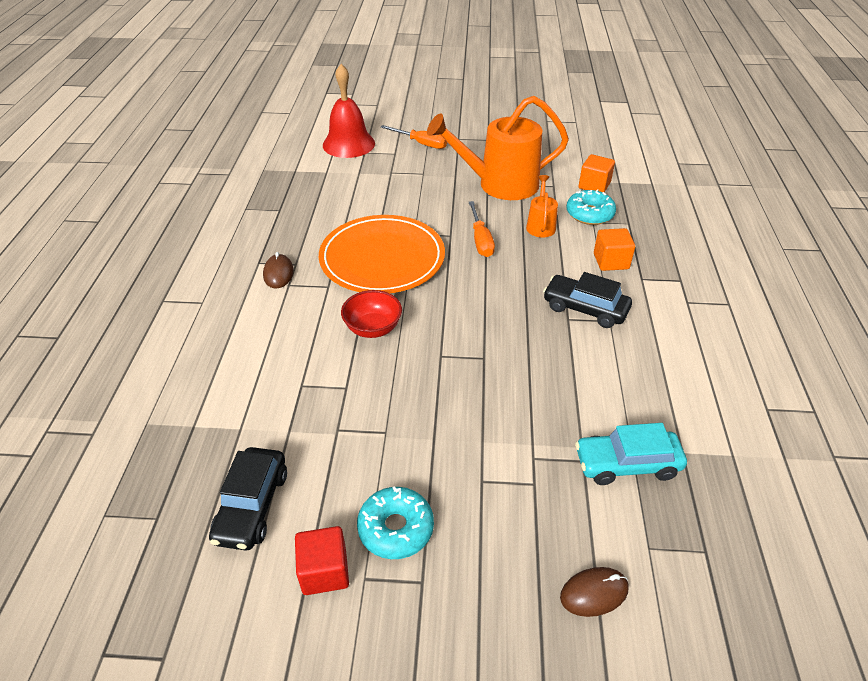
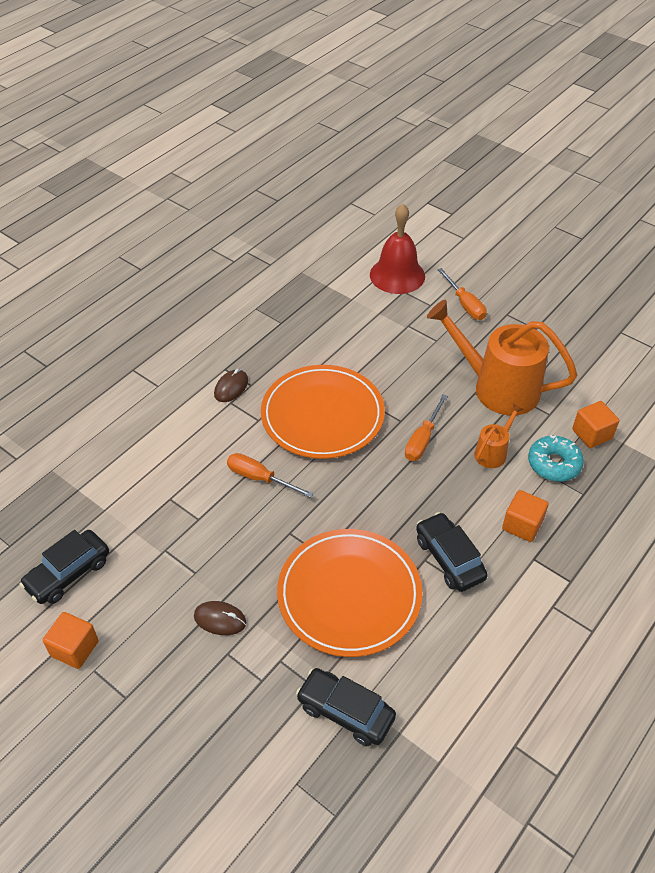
camera: 35 degrees right, 5 degrees up
red cube [295,526,349,595] -> orange cube [43,612,98,669]
red bowl [341,290,402,338] -> orange screwdriver [227,453,314,498]
turquoise donut [357,486,434,559] -> none
brown mouse [560,567,629,617] -> brown mouse moved to [194,601,246,635]
turquoise car [575,423,687,485] -> black car [296,668,396,746]
none -> orange plate [277,529,423,657]

